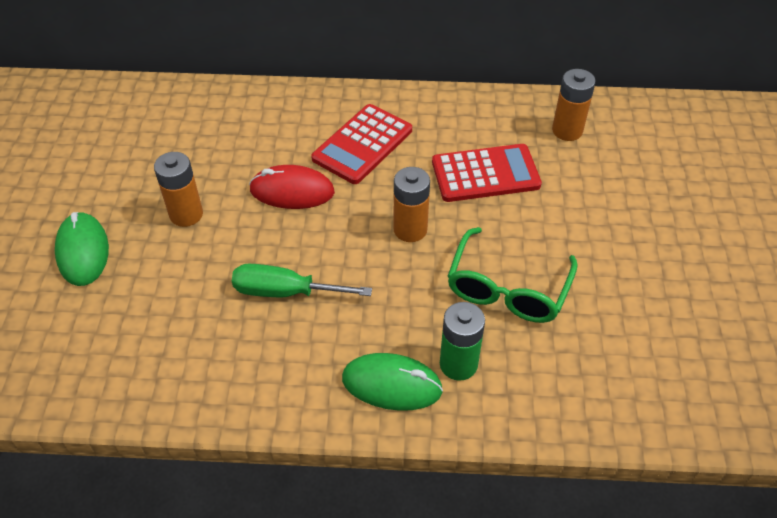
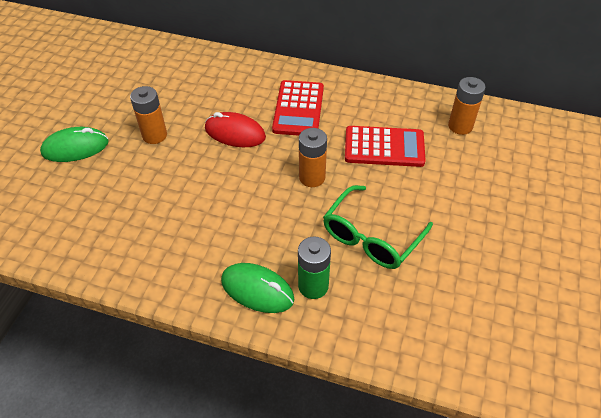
camera: 15 degrees right, 0 degrees up
green mouse [55,212,109,286] -> green mouse turned 75 degrees clockwise [40,127,109,162]
green screwdriver [232,264,372,297] -> none
red calculator [311,104,412,184] -> red calculator turned 45 degrees counterclockwise [272,80,324,136]

